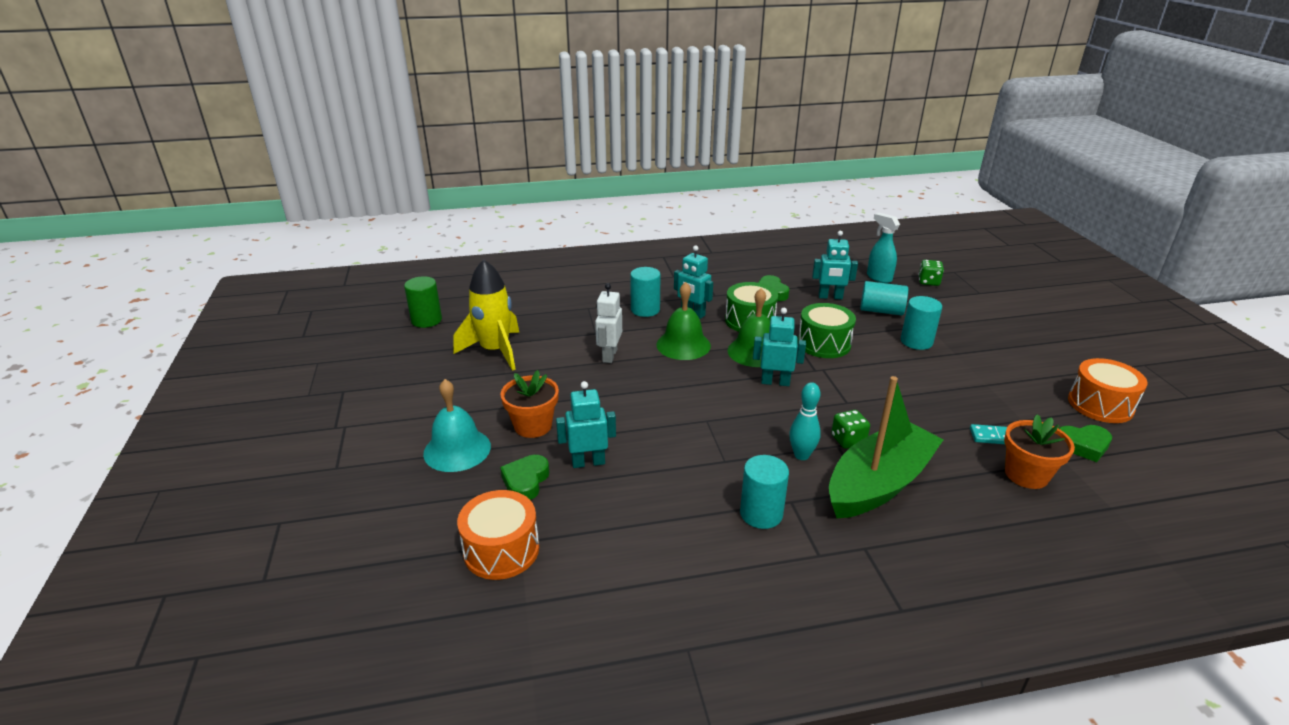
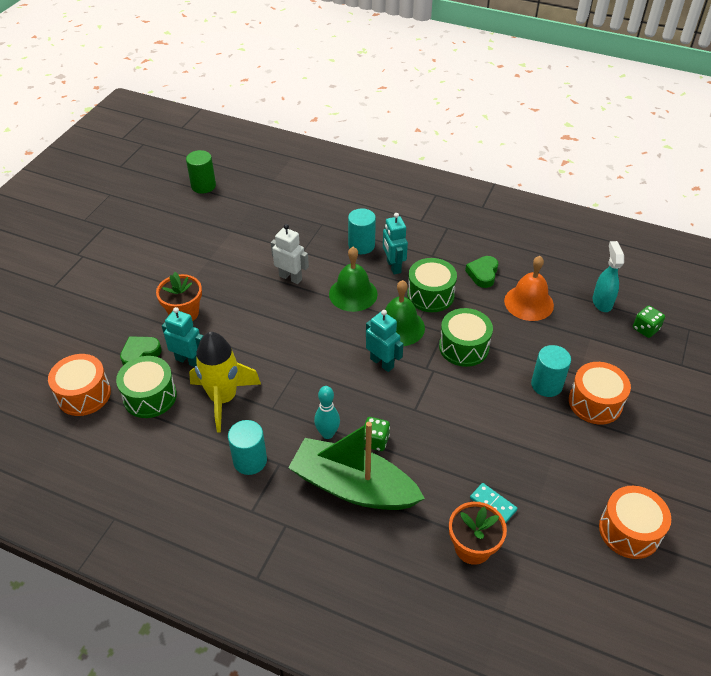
camera: 35 degrees right, 15 degrees up
turquoise bell [423,379,491,472] -> none
yellow rocket [454,259,520,371] -> yellow rocket moved to [189,332,261,433]
white robot [595,283,622,363] -> white robot turned 75 degrees clockwise [271,224,309,284]
turquoise robot [812,231,858,300] -> orange bell [504,256,554,321]
green boat [829,376,944,518] -> green boat turned 150 degrees counterclockwise [288,422,425,510]
turquoise cylinder [860,281,908,315] -> none
green heart [1058,425,1112,462] -> none
none -> green drum [116,356,177,418]
none -> orange drum [569,362,631,425]

